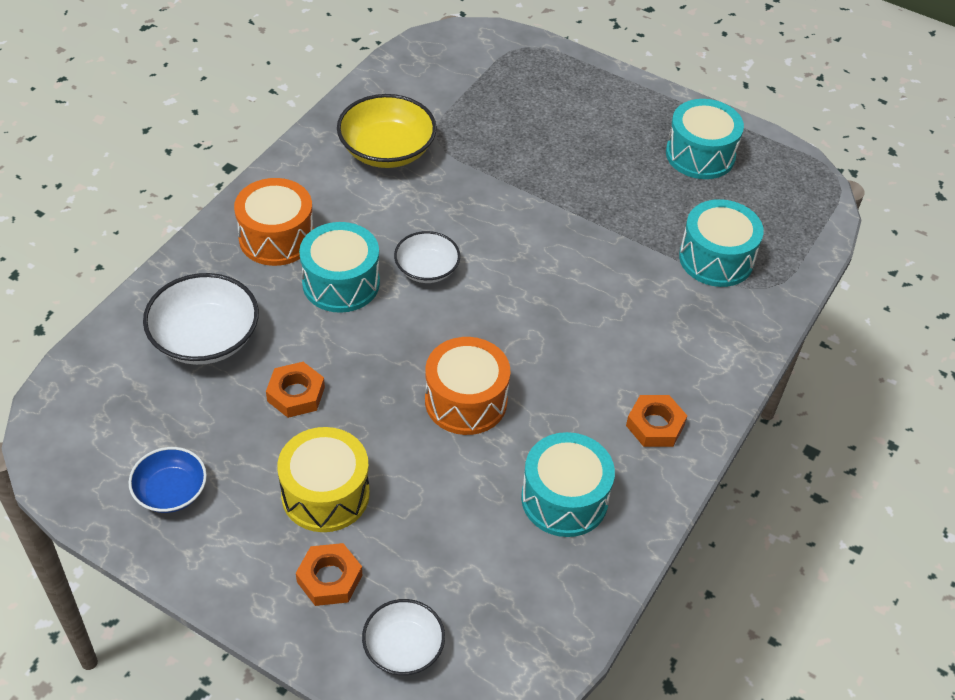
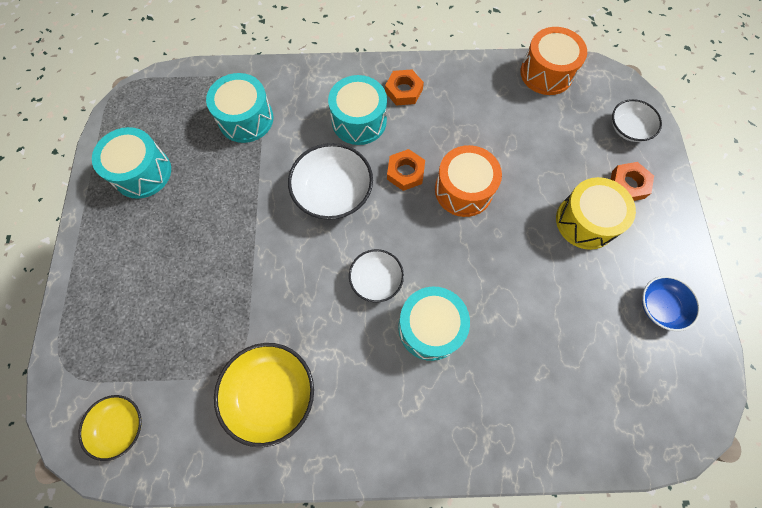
camera: 120 degrees left, 20 degrees up
white bowl [143,273,259,365] -> white bowl moved to [288,143,373,220]
orange drum [234,178,314,266] -> orange drum moved to [520,27,587,95]
orange nut [266,362,325,418] -> orange nut moved to [387,149,425,191]
turquoise drum [521,432,615,537] -> turquoise drum moved to [328,75,387,145]
none -> yellow bowl [78,395,142,461]

